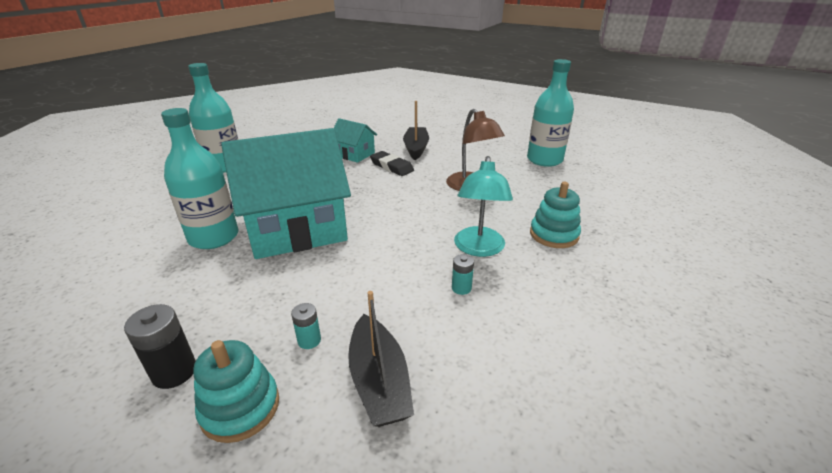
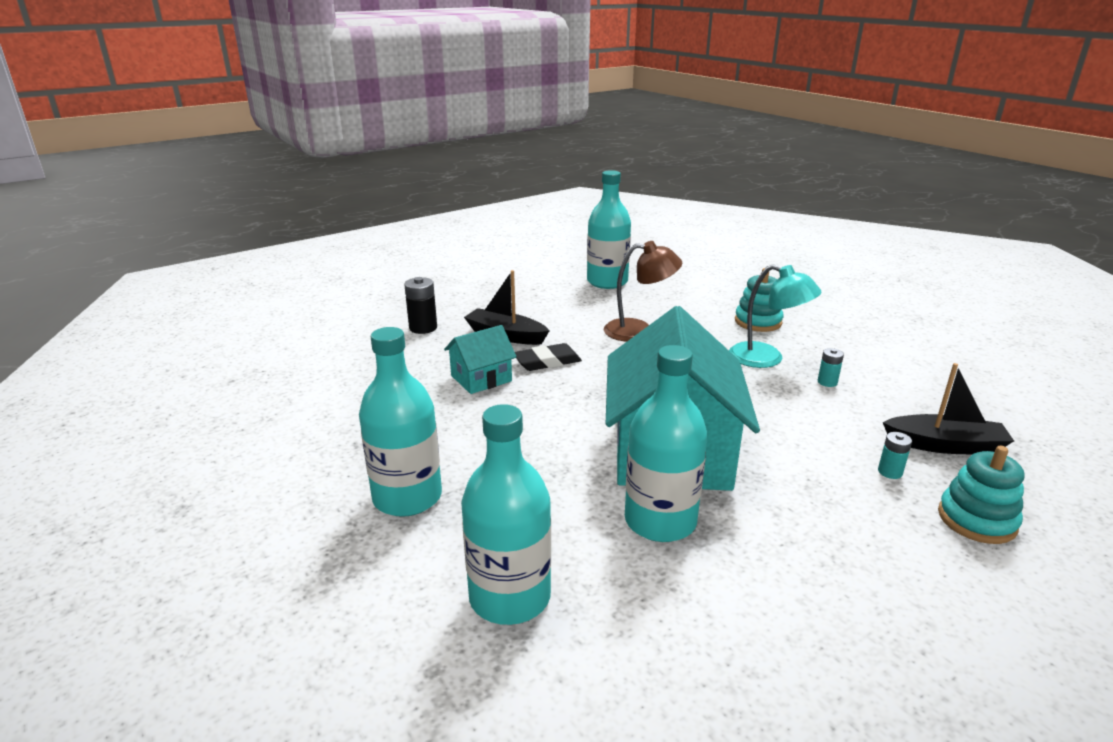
camera: 65 degrees left, 5 degrees down
black battery [124,304,196,389] -> black battery moved to [404,277,437,334]
none -> turquoise bottle [461,404,551,625]

